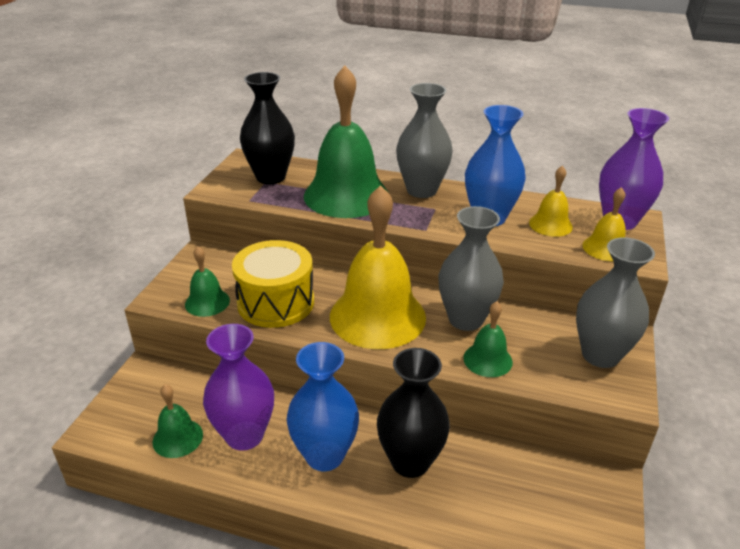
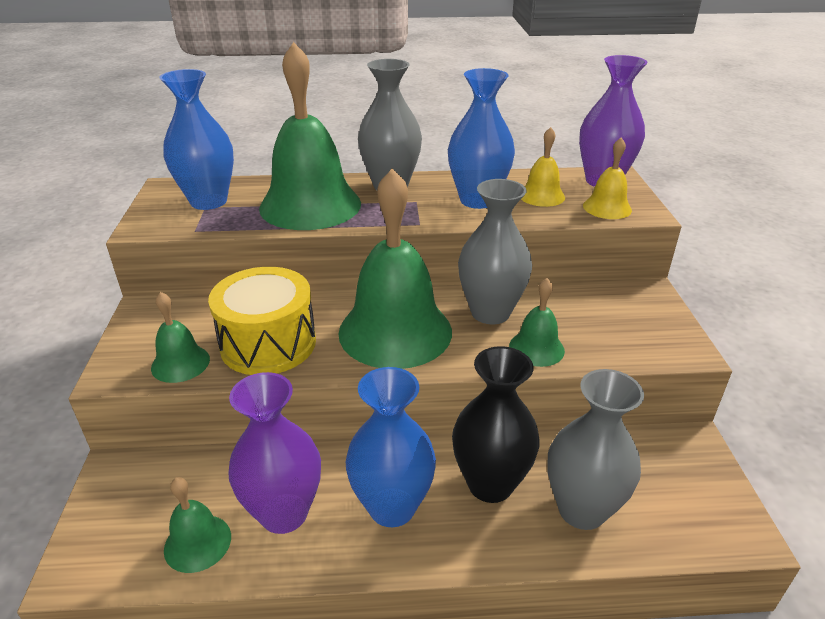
camera: 20 degrees left, 0 degrees up
black vase [240,72,295,184] -> blue vase [159,69,234,210]
yellow bell [330,185,426,349] -> green bell [339,168,452,369]
grey vase [576,237,655,368] -> grey vase moved to [547,369,644,530]

